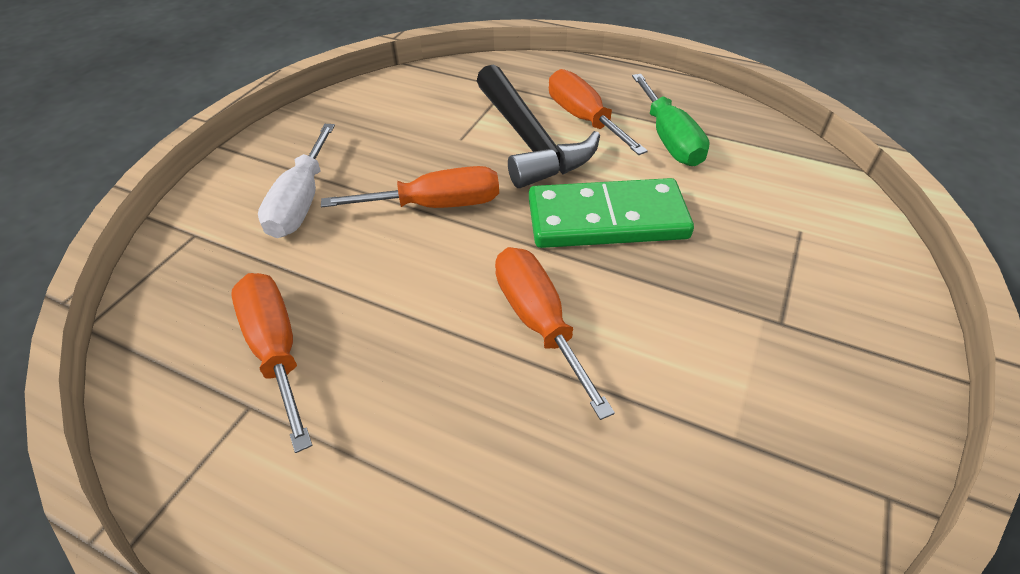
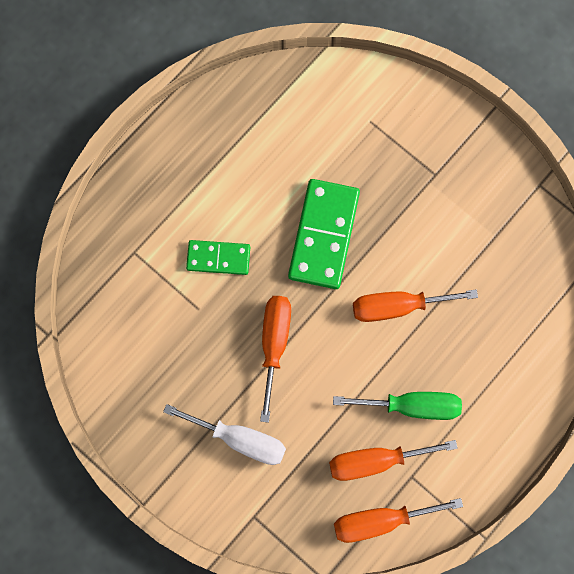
camera: 75 degrees left, 30 degrees up
black hammer [477,65,600,188] -> green domino [186,240,250,275]
orange screwdriver [549,69,648,155] -> orange screwdriver moved to [334,498,463,543]
green screwdriver [632,74,710,166] -> green screwdriver moved to [333,392,462,420]

